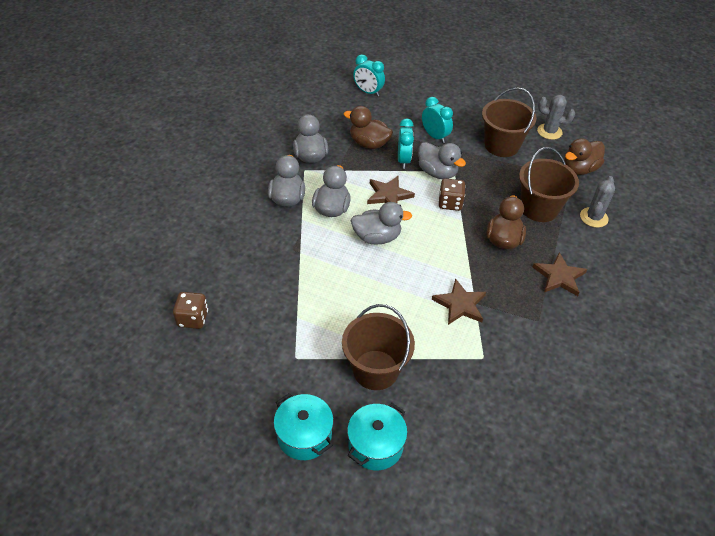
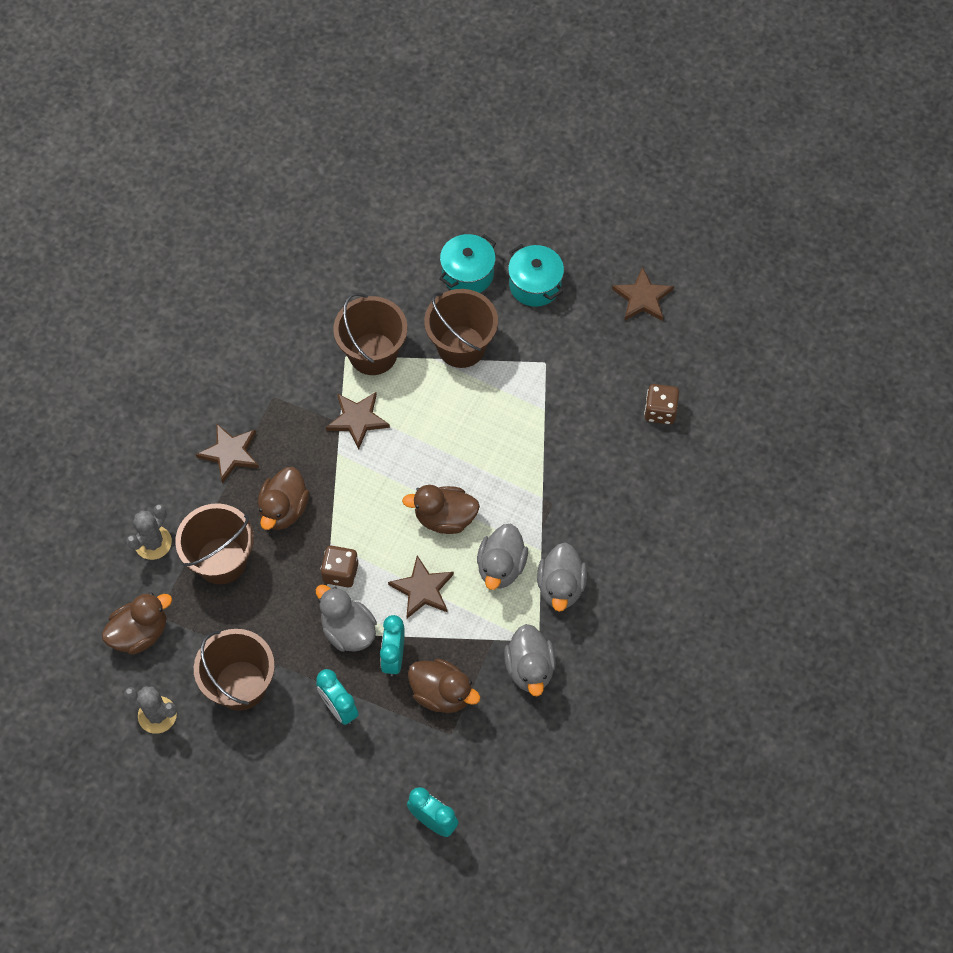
camera: 175 degrees left, 15 degrees up
grey duck [351,202,412,244] -> brown duck [402,485,480,534]
none -> brown bucket [333,293,407,375]
none -> brown star [612,267,674,321]

